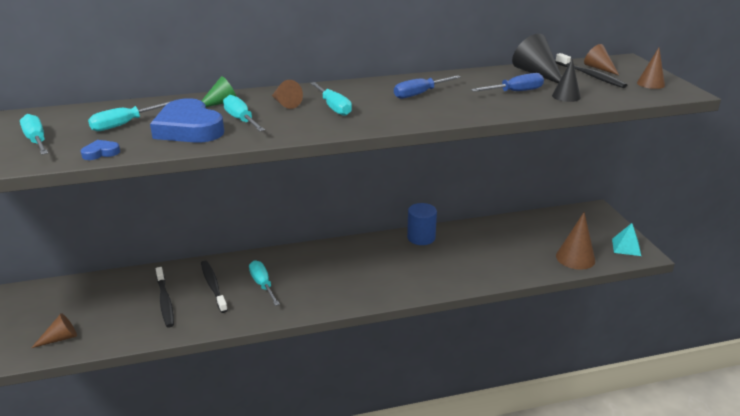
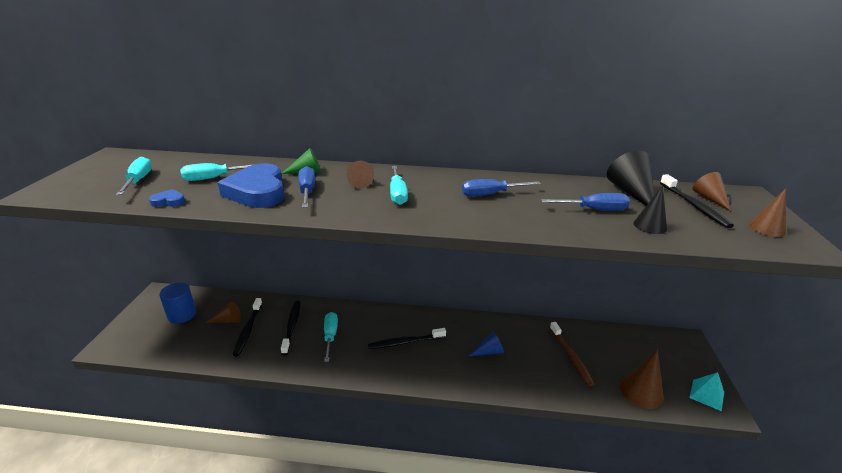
camera: 20 degrees right, 0 degrees up
brown cone [31,313,77,348] -> brown cone moved to [206,302,241,323]
turquoise screwdriver [223,95,265,131] -> blue screwdriver [298,166,315,208]
blue cylinder [407,203,437,245] -> blue cylinder moved to [159,283,196,324]
none -> black toothbrush [368,328,446,349]
none -> blue cone [469,331,504,356]
none -> brown toothbrush [550,322,595,386]

